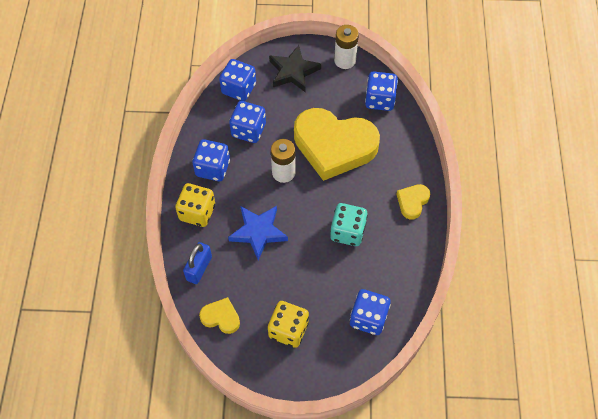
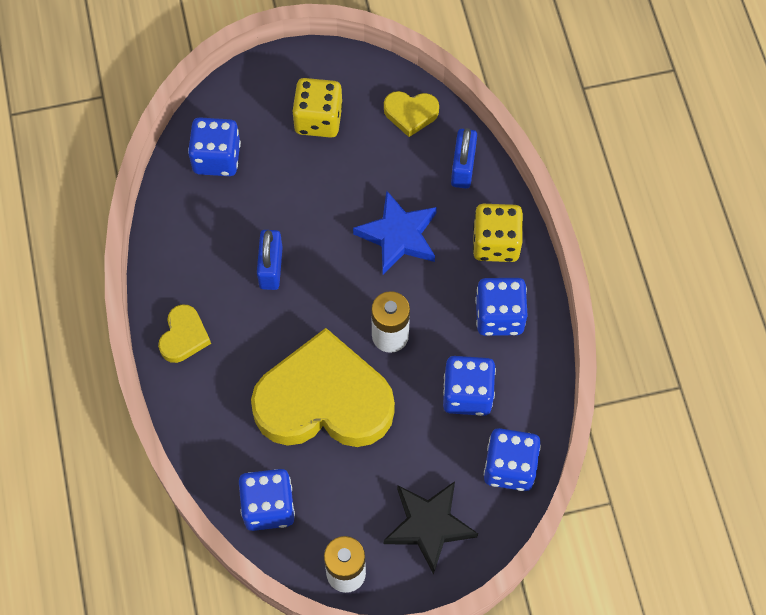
camera: 165 degrees right, 5 degrees up
turquoise dice [330,203,368,246] -> blue padlock [257,230,283,290]

